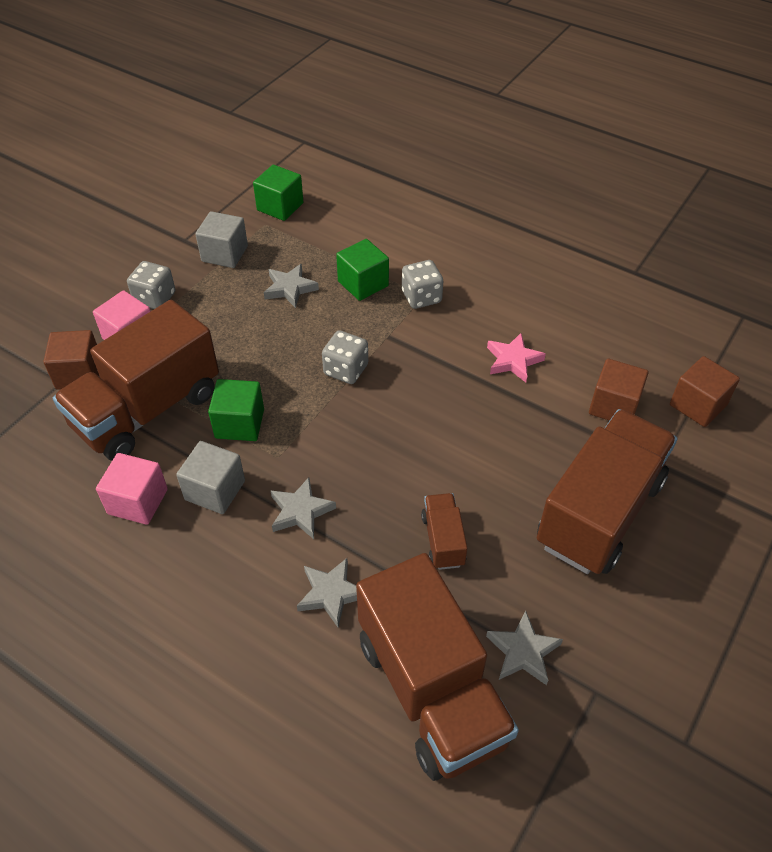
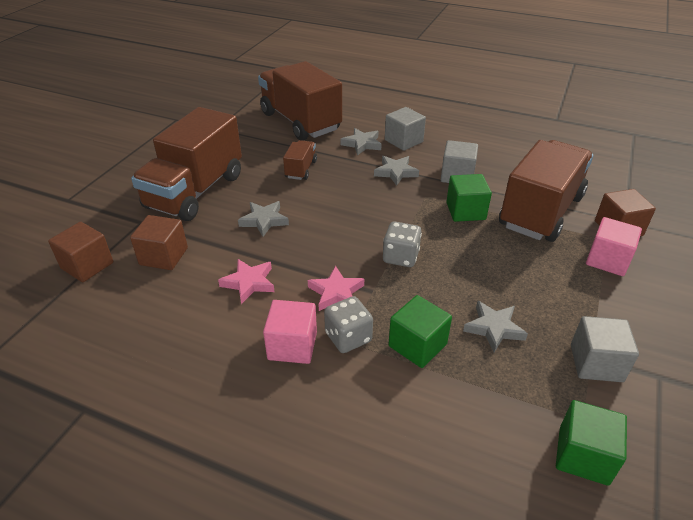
camera: 170 degrees right, 10 degrees down
pink cube [96,453,168,525] -> pink cube moved to [263,300,317,364]
grey dice [127,261,175,309] -> none
brown truck [421,493,467,570] -> brown truck turned 150 degrees counterclockwise [283,140,317,180]
grey star [486,610,563,685] -> grey star moved to [238,201,289,237]
none -> pink star [308,266,364,311]
none -> grey cube [385,107,426,151]

